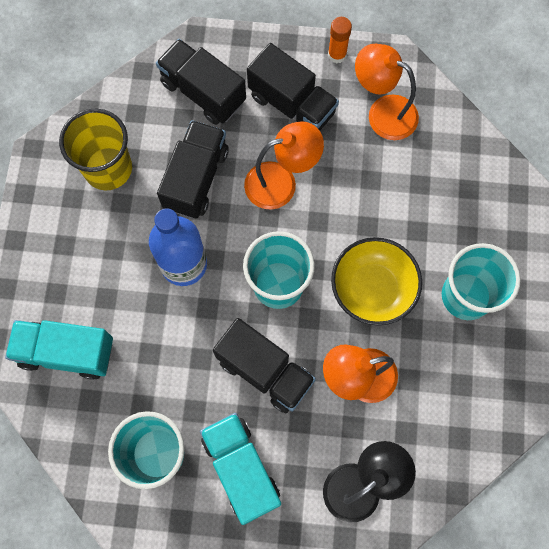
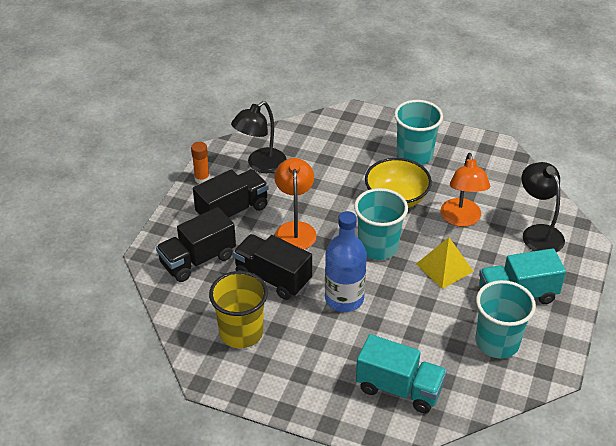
camera: 75 degrees left, 30 degrees down
turquoise truck [5,320,113,380] -> turquoise truck turned 90 degrees counterclockwise [356,334,447,413]
black truck [213,318,316,413] -> yellow pyramid [416,237,474,289]
orange lamp [355,43,419,140] -> black lamp [231,101,286,173]

